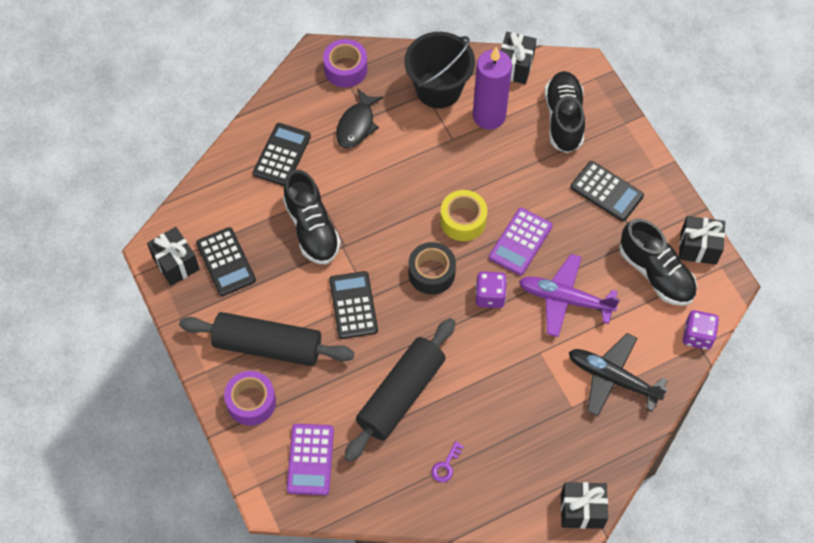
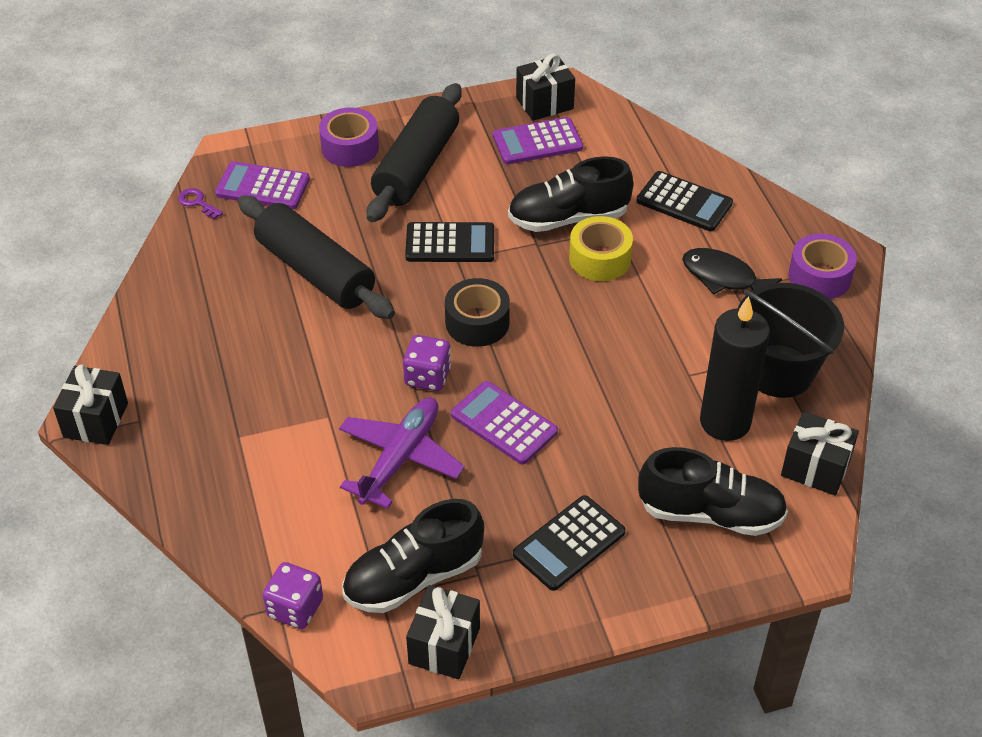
camera: 100 degrees right, 15 degrees down
black calculator [196,227,256,296] -> purple calculator [493,117,583,164]
purple key [431,441,464,482] -> purple key moved to [178,188,223,219]
yellow tape [440,190,487,241] -> yellow tape moved to [569,216,633,281]
purple candle [473,47,512,130] -> black candle [700,296,770,441]
black plane [569,333,668,416] -> none

